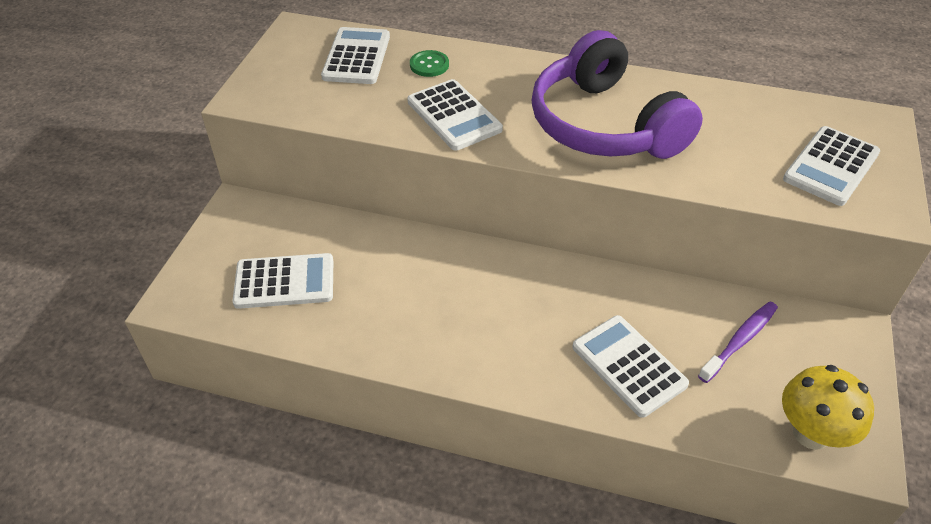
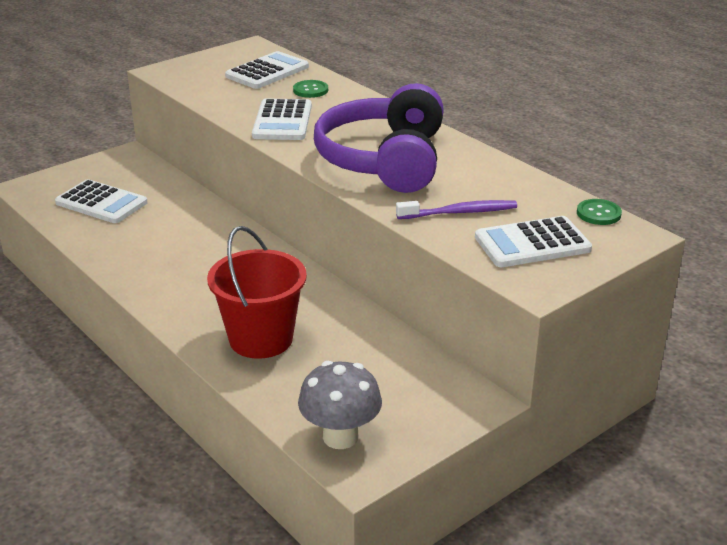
camera: 35 degrees right, 15 degrees down
white calculator [572,315,689,418] -> red bucket [207,226,307,359]
purple toothbrush [698,302,778,383] -> purple toothbrush moved to [396,200,517,219]
yellow mushroom [782,365,874,450] -> grey mushroom [298,361,382,449]
none -> green button [577,199,622,225]

